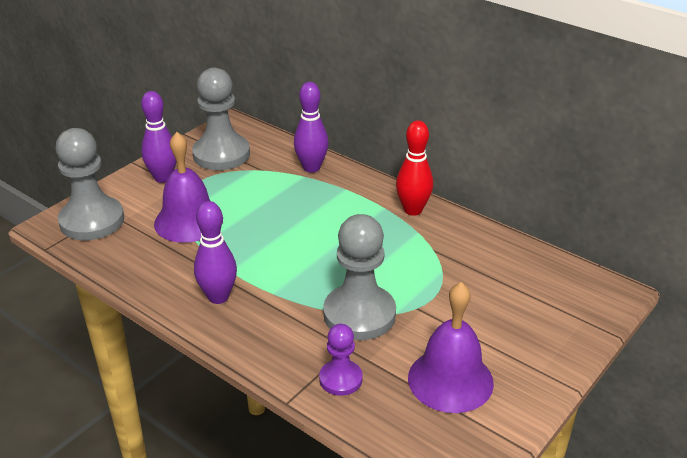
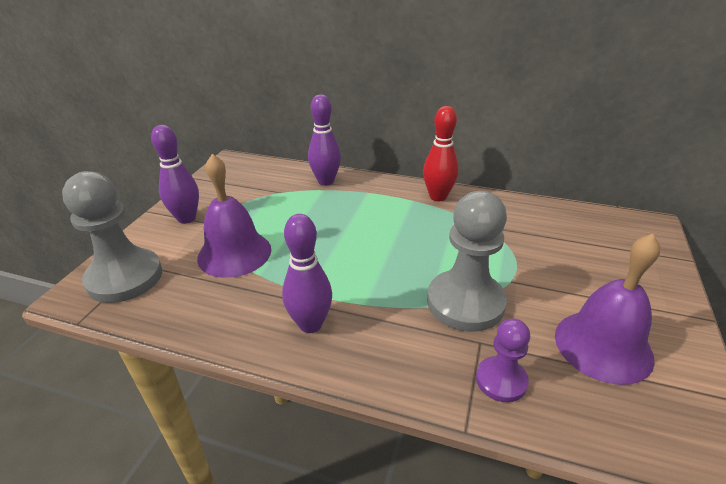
camera: 20 degrees left, 0 degrees up
grey pawn [192,68,250,170] -> none

